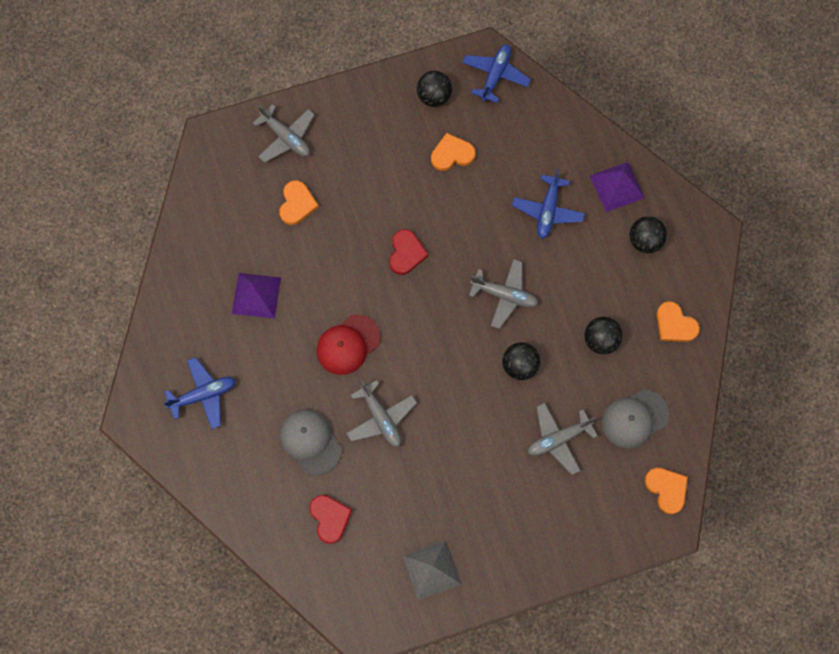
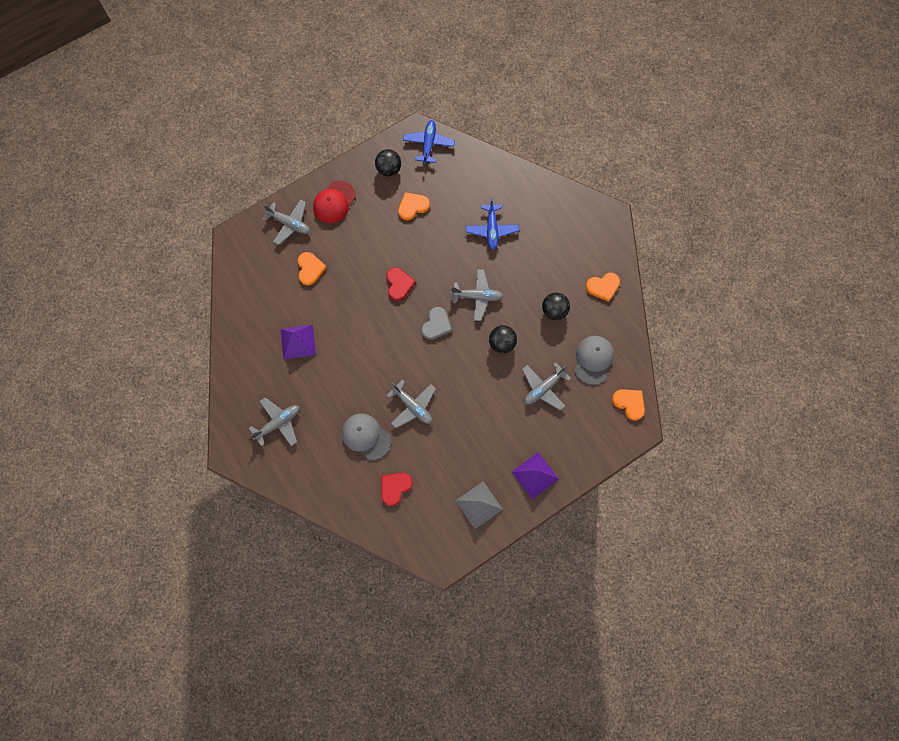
camera: 15 degrees left, 0 degrees up
blue plane [163,357,236,429] -> grey plane [249,397,299,447]
red heart [309,495,352,544] -> red heart turned 105 degrees counterclockwise [381,473,413,506]
red cap [317,314,381,375] -> red cap moved to [313,181,356,223]
purple pyramid [590,162,645,212] -> purple pyramid moved to [512,452,559,499]
grey cap [602,389,669,449] -> grey cap turned 150 degrees clockwise [574,336,614,385]
black ball [630,216,667,253] -> none
orange heart [657,301,700,342] -> orange heart turned 45 degrees counterclockwise [586,273,620,302]
none -> grey heart [421,307,452,340]

